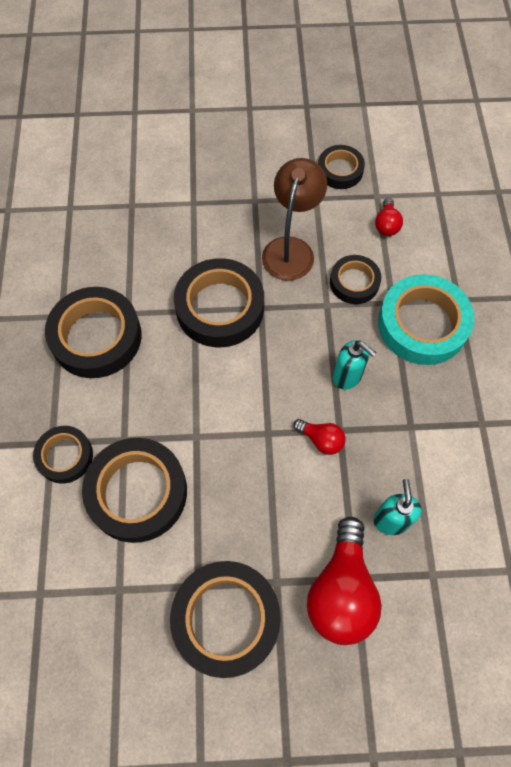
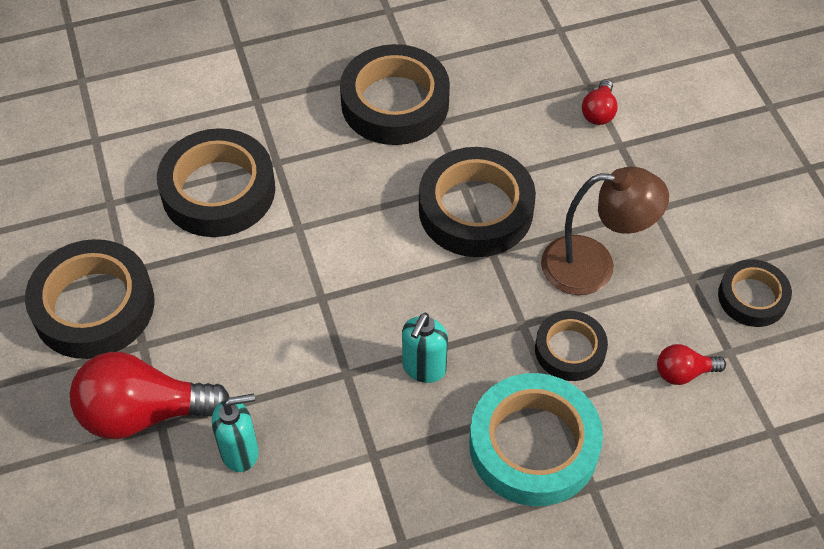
camera: 75 degrees right, 10 degrees down
black tape [33,426,93,484] -> none
red light bulb [293,419,346,455] -> red light bulb moved to [582,79,618,125]

